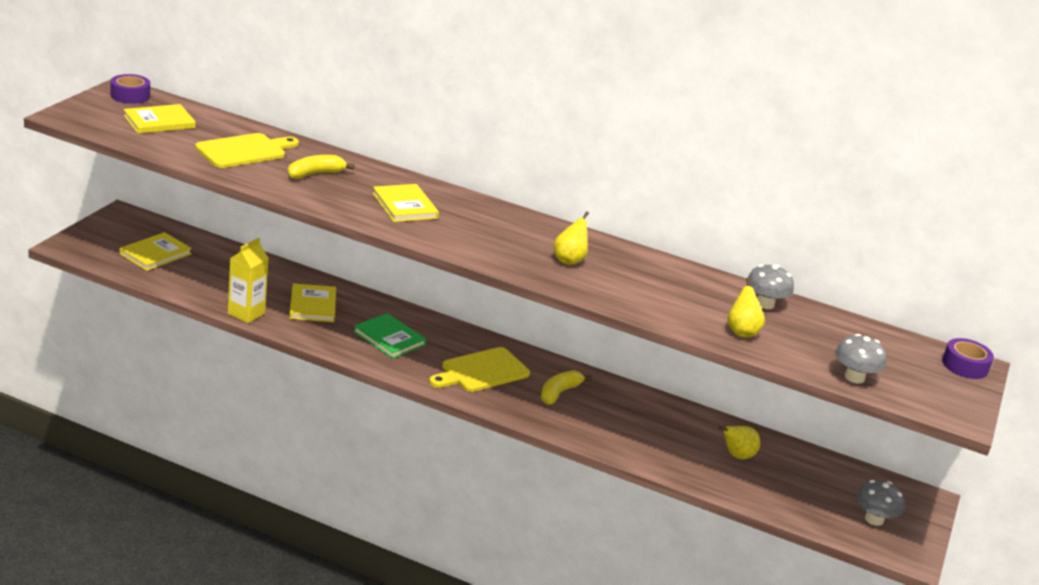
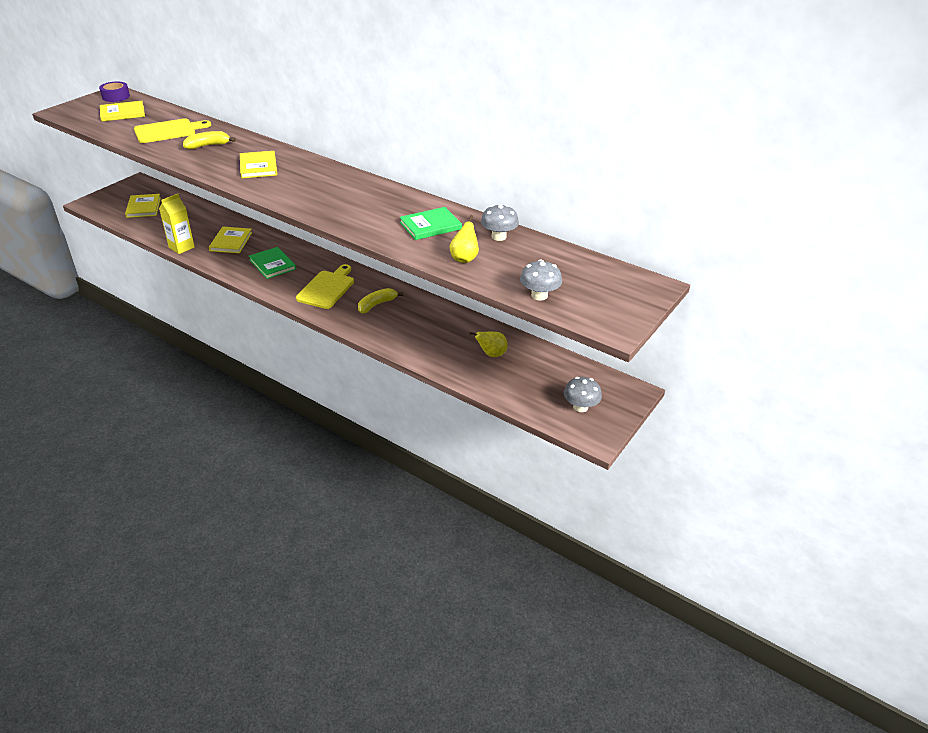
camera: 15 degrees right, 10 degrees up
yellow book [119,232,192,271] -> yellow book turned 60 degrees counterclockwise [125,194,161,218]
yellow cutting board [429,347,530,392] -> yellow cutting board turned 135 degrees clockwise [296,264,354,309]
yellow pear [554,211,589,265] -> none
purple tape [942,338,994,379] -> none
none -> green book [399,207,462,240]

